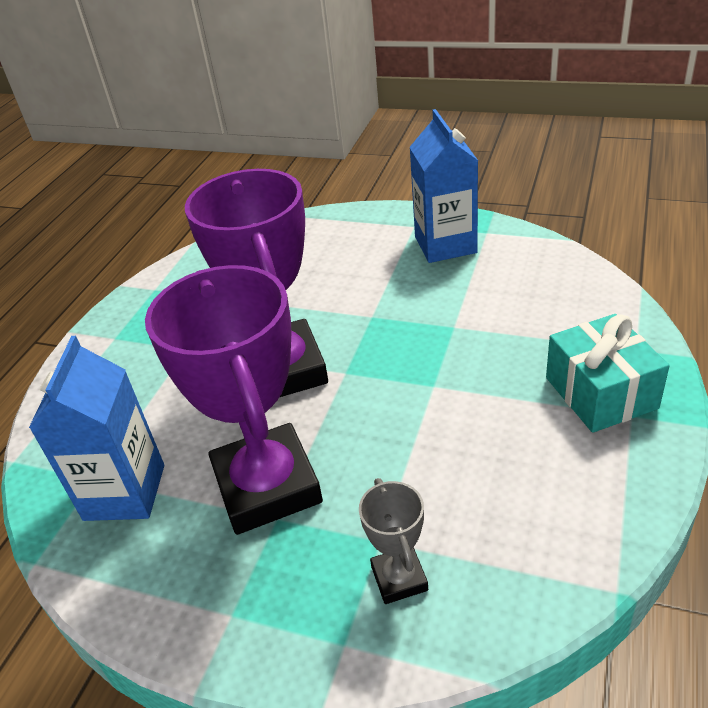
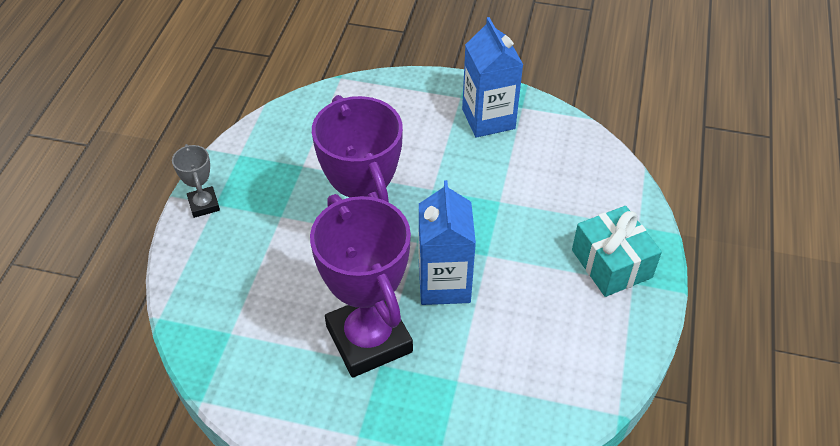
camera: 10 degrees left, 10 degrees up
blue carton [29,336,164,521] -> blue carton moved to [419,180,476,305]
grey trophy [359,478,428,604] -> grey trophy moved to [172,144,220,218]

